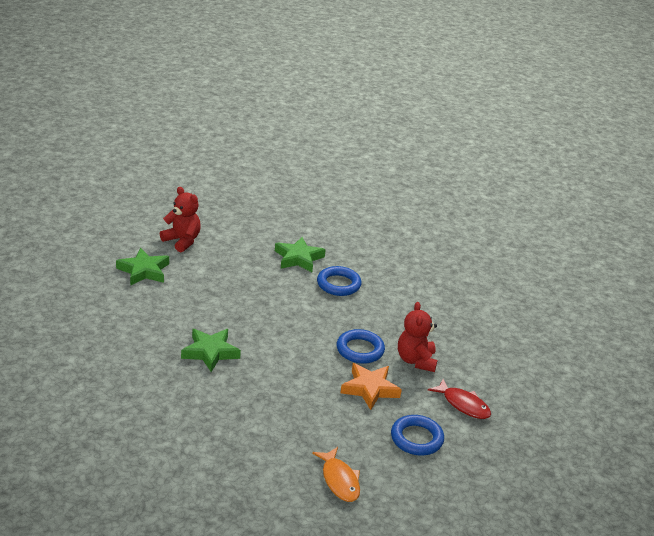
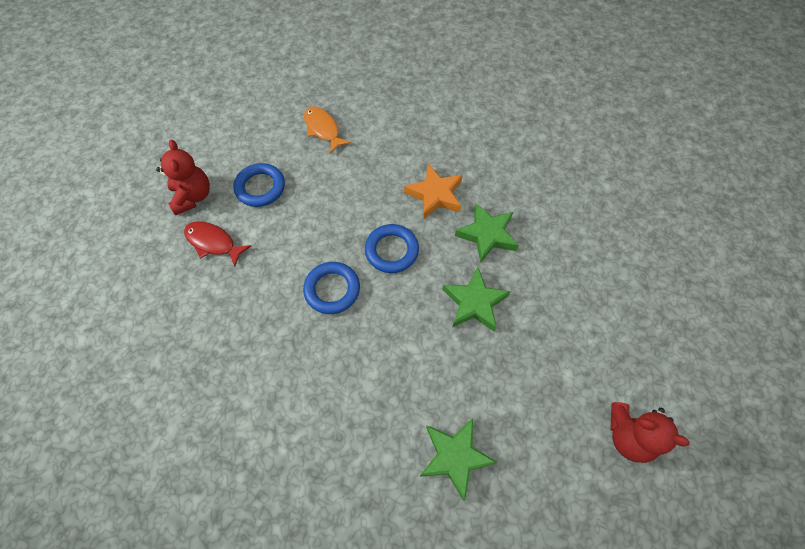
camera: 170 degrees right, 30 degrees up
green star [116,248,169,286] -> green star moved to [442,267,511,332]
blue ring [317,266,362,296] -> blue ring moved to [365,224,419,273]
orange star [340,363,402,410] -> orange star moved to [404,164,463,219]
red teddy bear [398,302,437,372] -> red teddy bear moved to [156,140,210,215]

